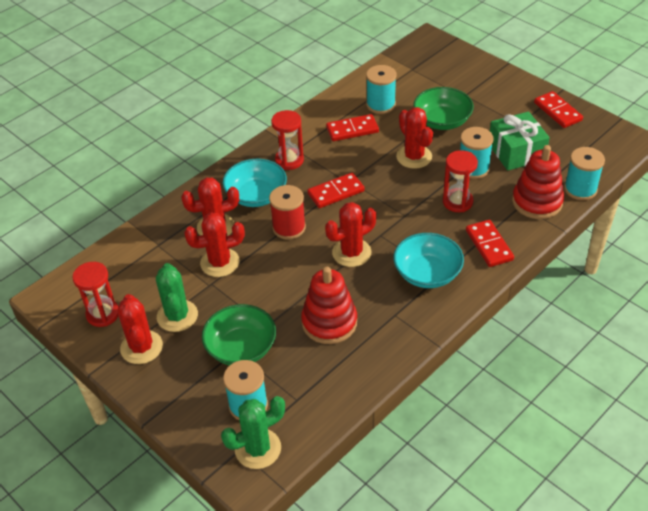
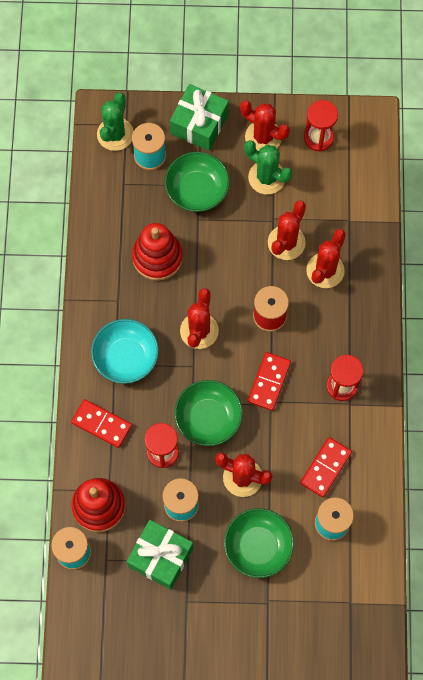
camera: 135 degrees right, 25 degrees up
turquoise bowl [223,159,287,207] -> none
red domino [534,91,583,128] -> none
none -> green gift [170,84,229,151]
none -> green bowl [174,380,243,446]

